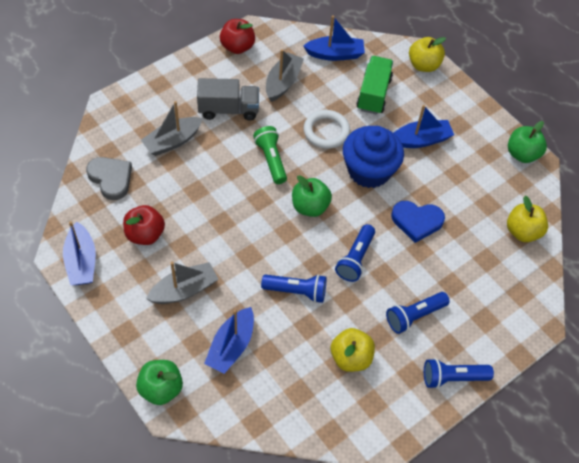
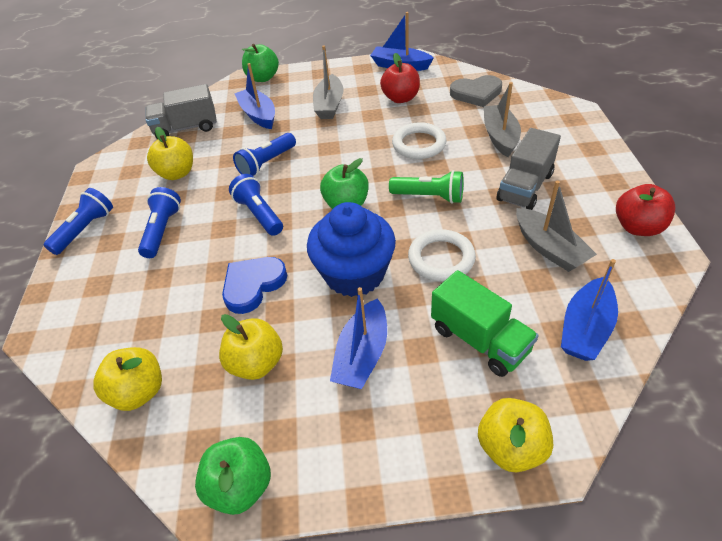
camera: 130 degrees right, 10 degrees down
none -> grey truck [145,84,217,139]
none -> yellow apple [219,314,283,380]
none -> white ring [392,122,447,159]

